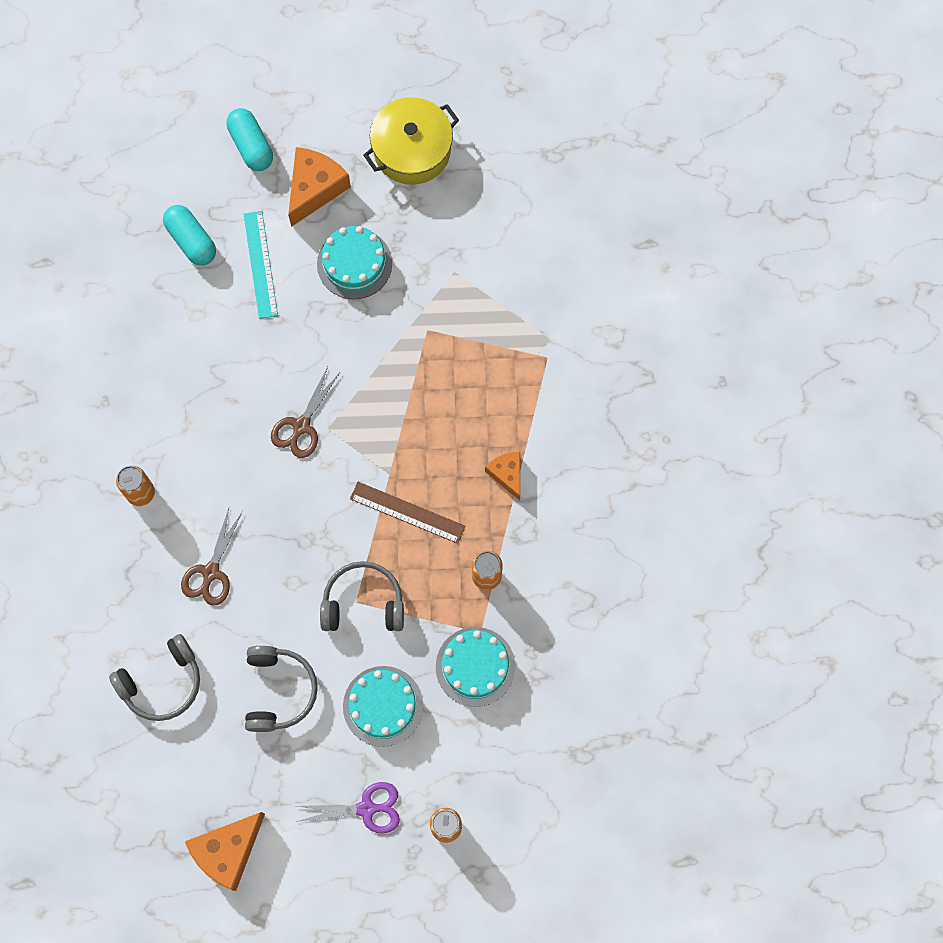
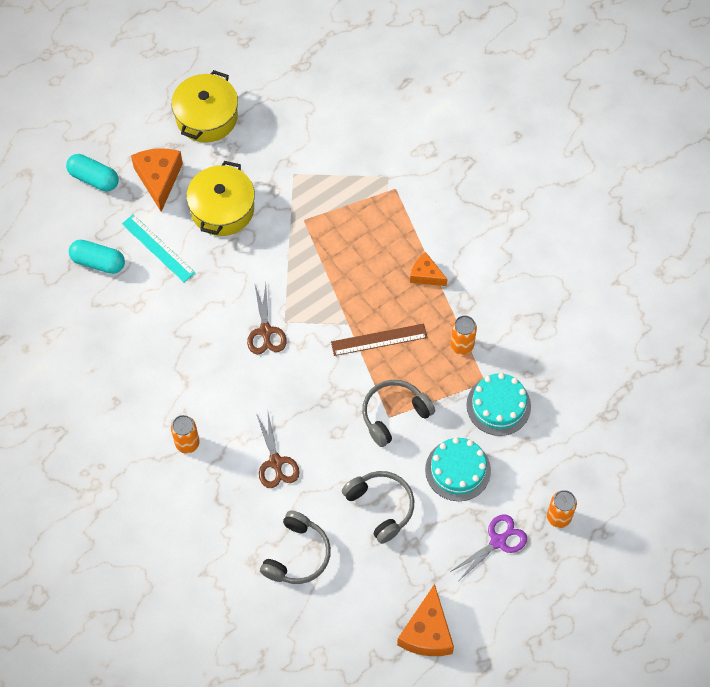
camera: 35 degrees left, 10 degrees down
turquoise cake [317,226,392,299] -> yellow pot [186,161,255,236]

